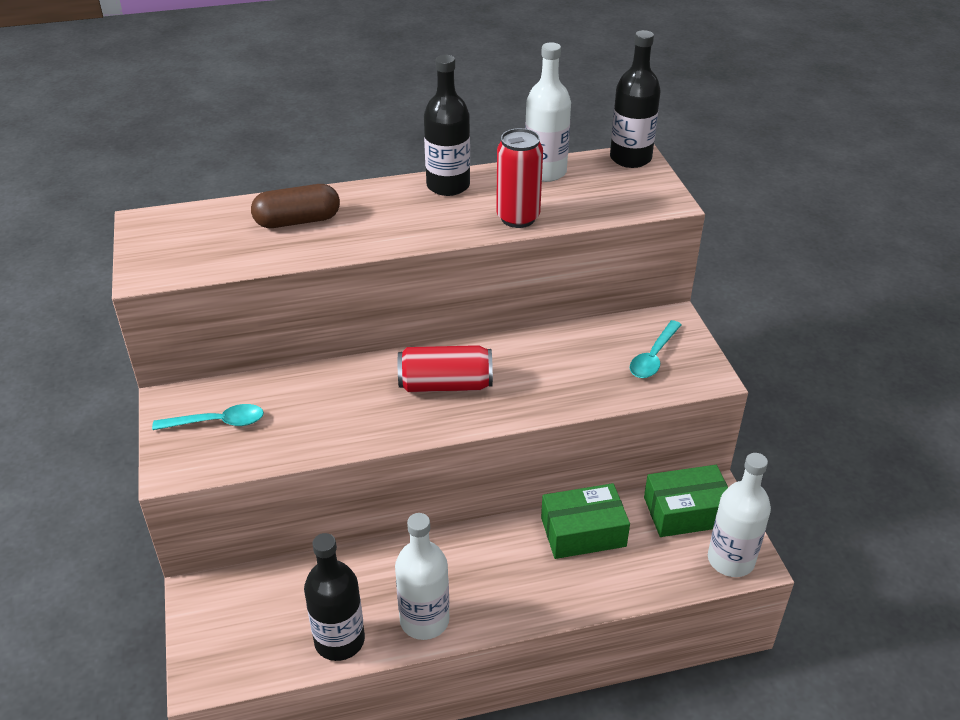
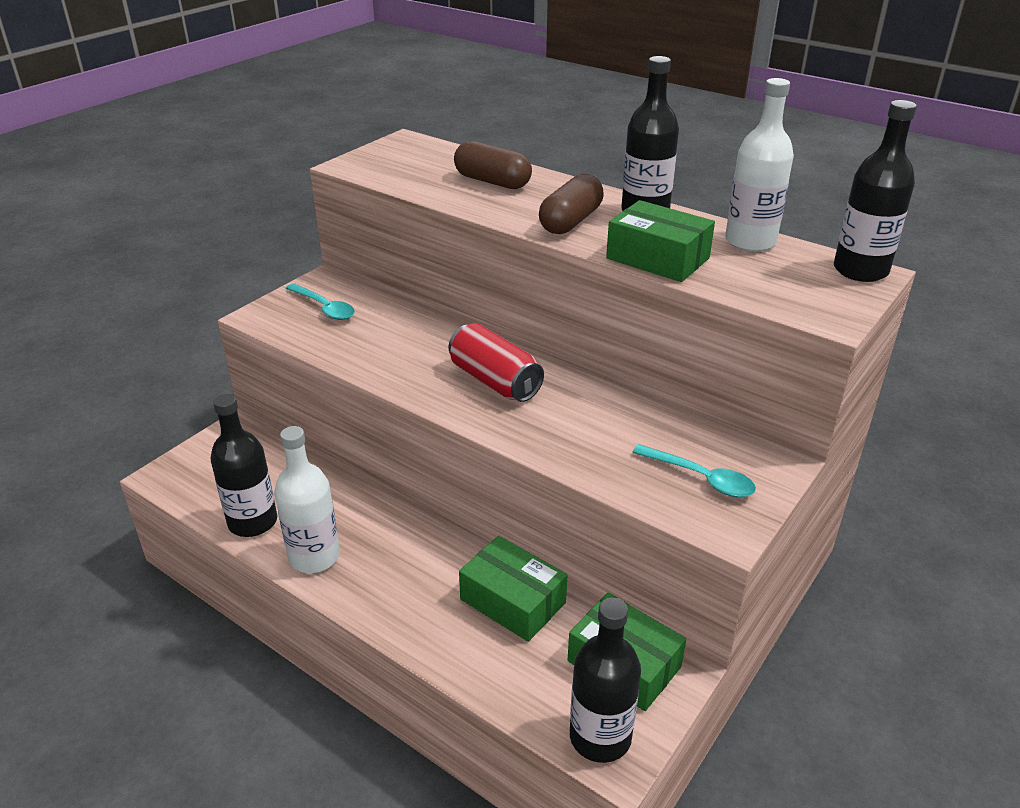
camera: 50 degrees right, 5 degrees down
red can [496,128,543,228] -> green box [606,200,715,282]
turquoise spoon [630,320,682,378] -> turquoise spoon turned 135 degrees counterclockwise [632,444,756,497]
white bottle [708,453,771,577] -> black bottle [570,598,641,763]
none -> brown capsule [539,174,604,234]

